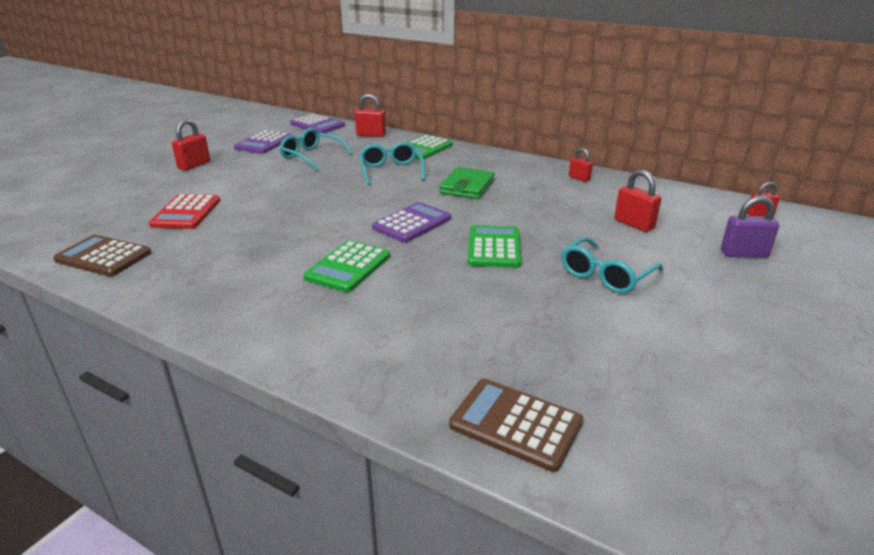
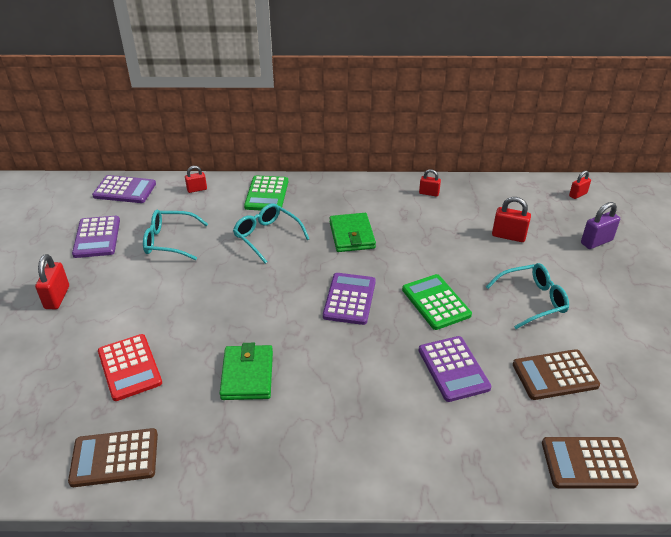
camera: 30 degrees left, 10 degrees up
green calculator [304,240,390,292] -> none
red padlock [355,94,386,137] -> red padlock [185,166,207,193], size x0.64
turquoise glasses [561,237,663,294] -> turquoise glasses turned 120 degrees counterclockwise [486,263,569,329]
none -> green wallet [220,343,273,400]
none -> purple calculator [418,336,491,402]
none -> brown calculator [513,349,600,400]

